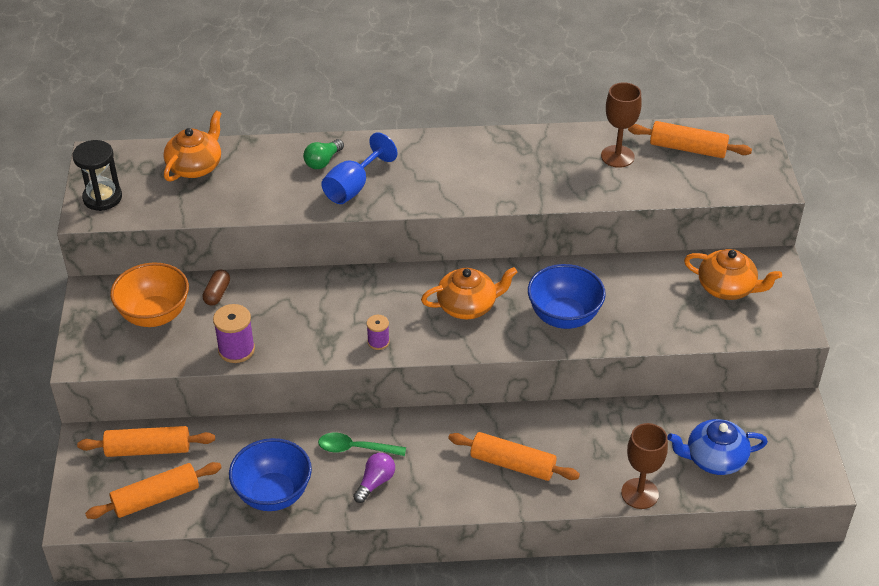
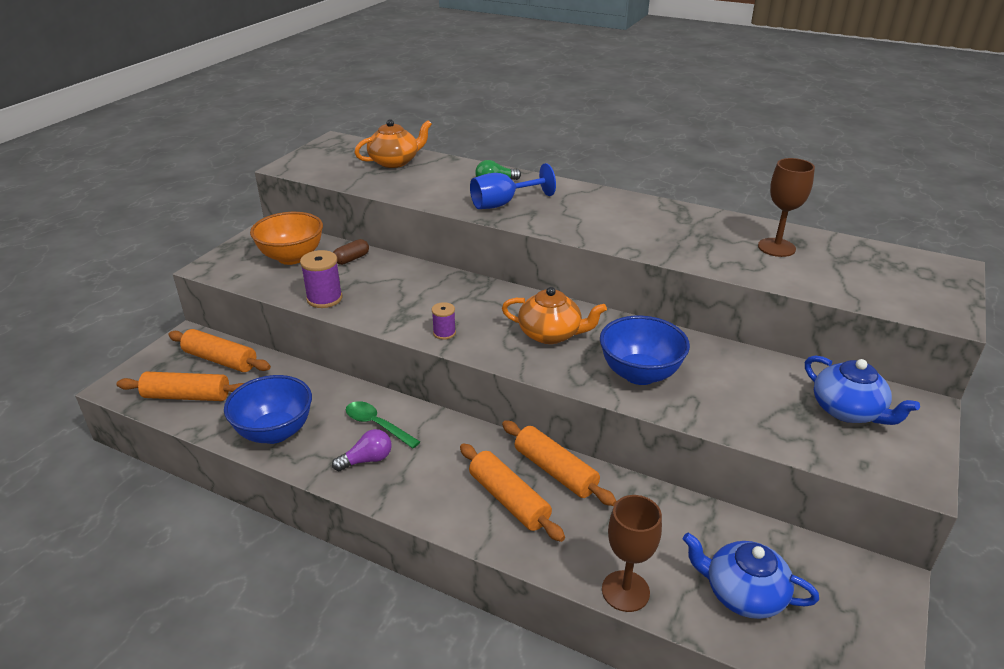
camera: 30 degrees right, 10 degrees down
black hourglass [72,140,122,211] -> none
orange rolling pin [628,121,752,158] -> orange rolling pin moved to [502,420,617,506]
orange teapot [684,249,782,300] -> blue teapot [805,355,920,425]

